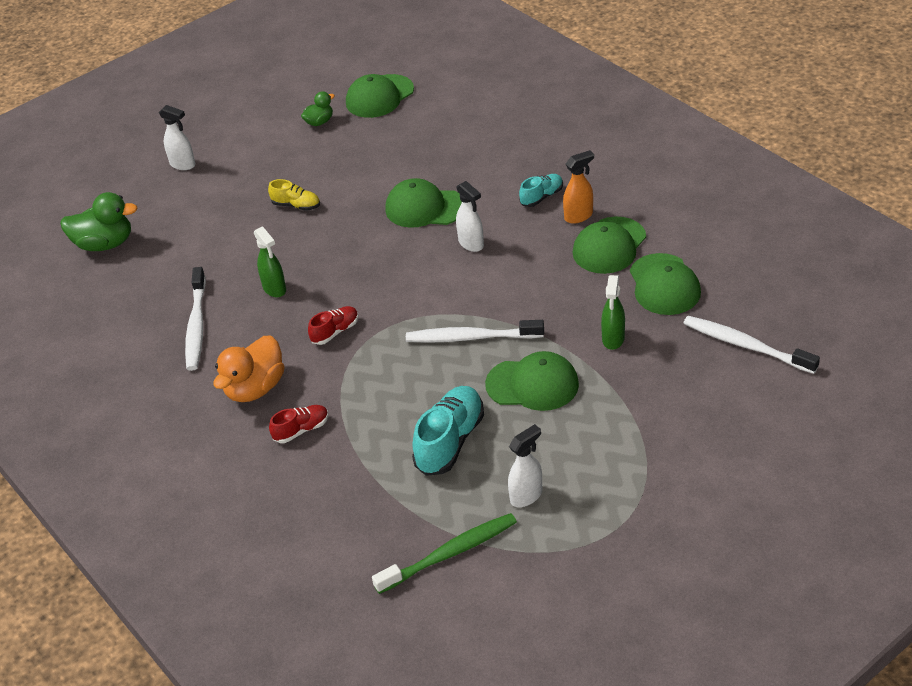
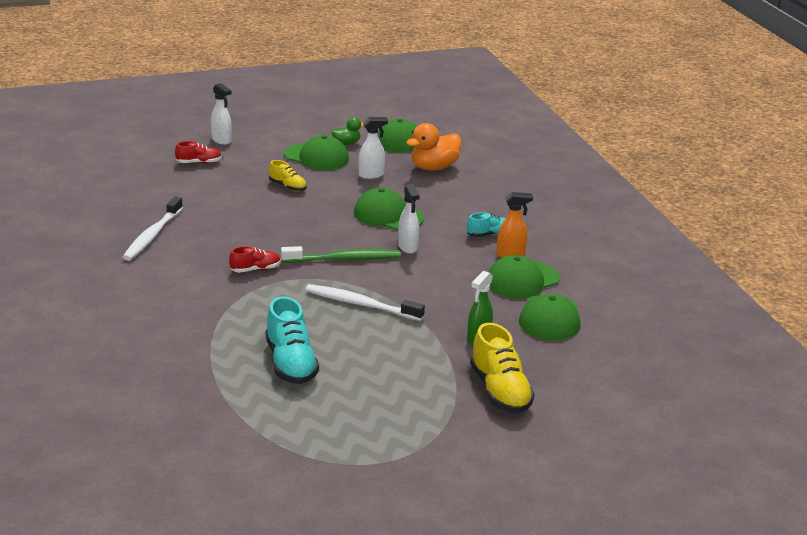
camera: 15 degrees right, 15 degrees down
green duck [60,192,138,251] -> none
orange duck [213,335,284,402] -> orange duck moved to [406,123,461,171]
green spray bottle [254,226,286,297] -> none
red shoe [269,405,329,443] -> red shoe moved to [175,141,222,164]
green toothbrush [372,513,517,594] -> green toothbrush moved to [281,246,401,263]
turquoise shoe [412,386,484,476] -> turquoise shoe turned 120 degrees clockwise [266,296,319,384]
green cap [485,351,579,411] -> green cap moved to [284,135,349,170]
white spray bottle [508,424,542,507] -> white spray bottle moved to [358,117,388,179]
white toothbrush [683,316,820,374] -> none
none -> yellow shoe [470,323,535,413]

